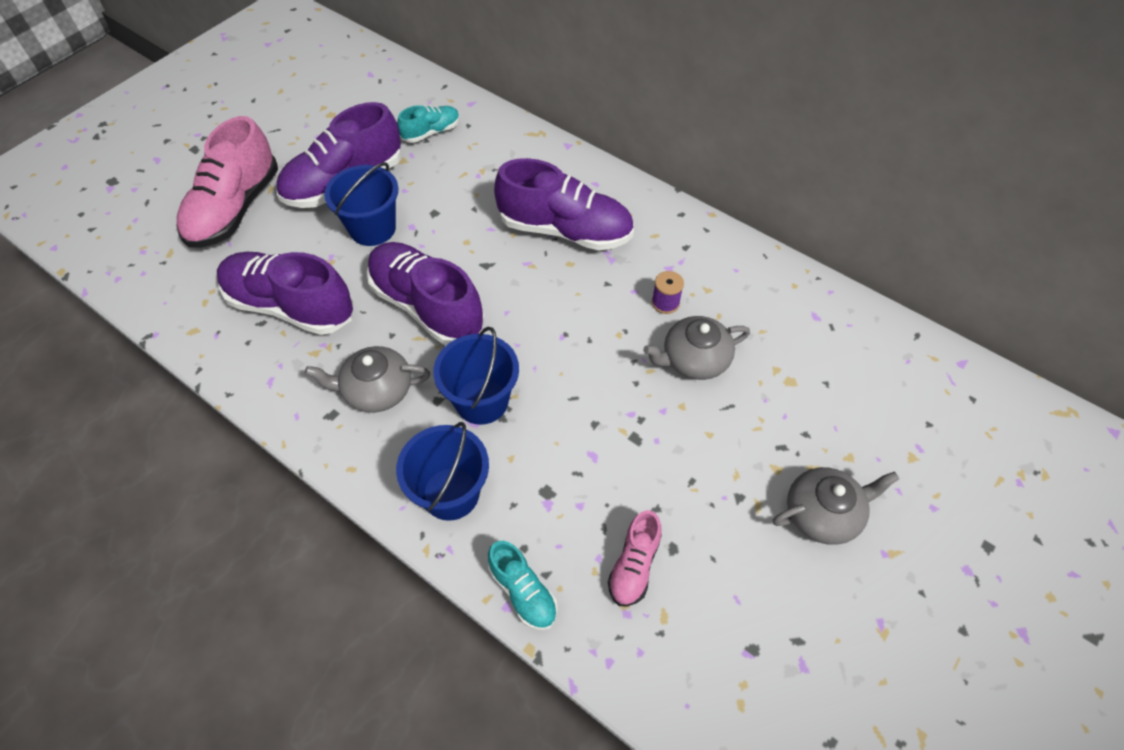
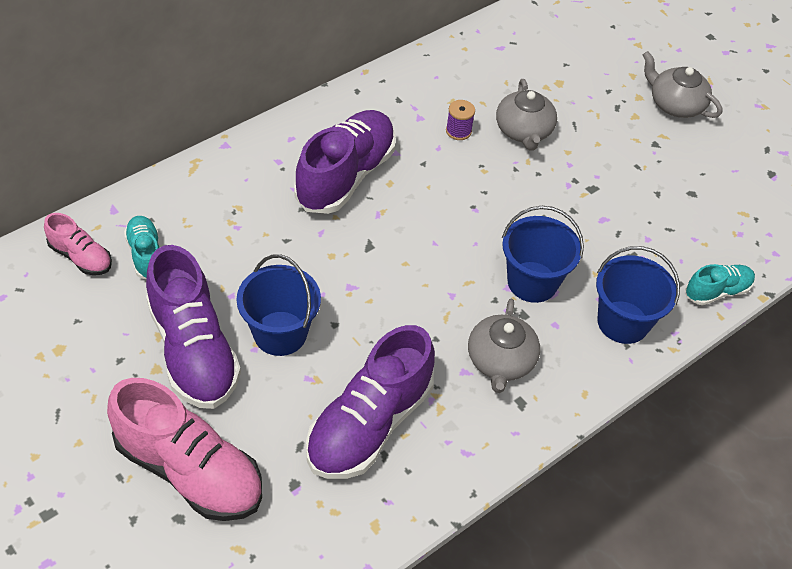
camera: 80 degrees left, 5 degrees down
purple shoe [367,242,485,345] -> none
pink shoe [608,510,662,607] -> pink shoe moved to [44,213,112,275]
grey teapot [773,467,899,545] -> grey teapot turned 45 degrees counterclockwise [643,51,722,118]

